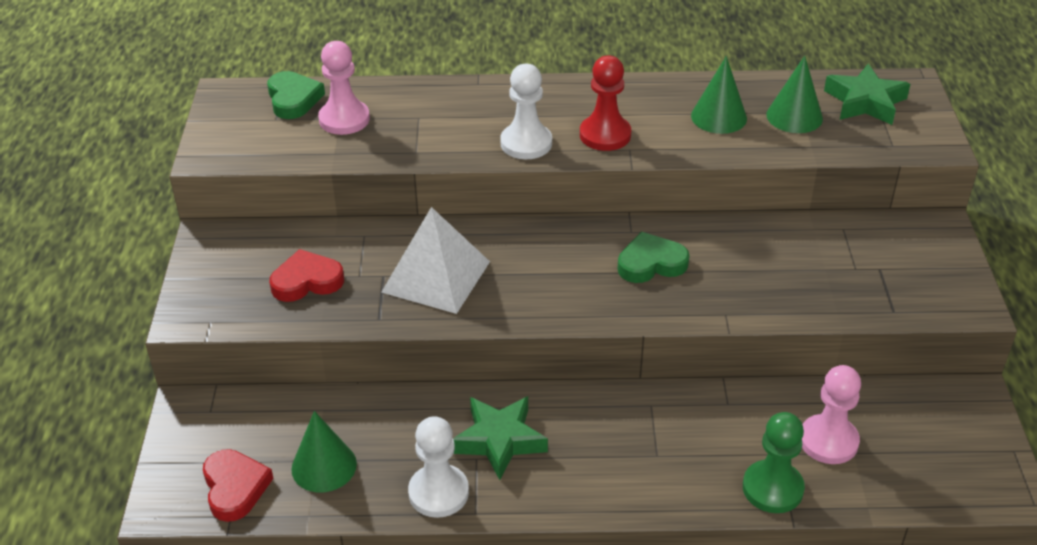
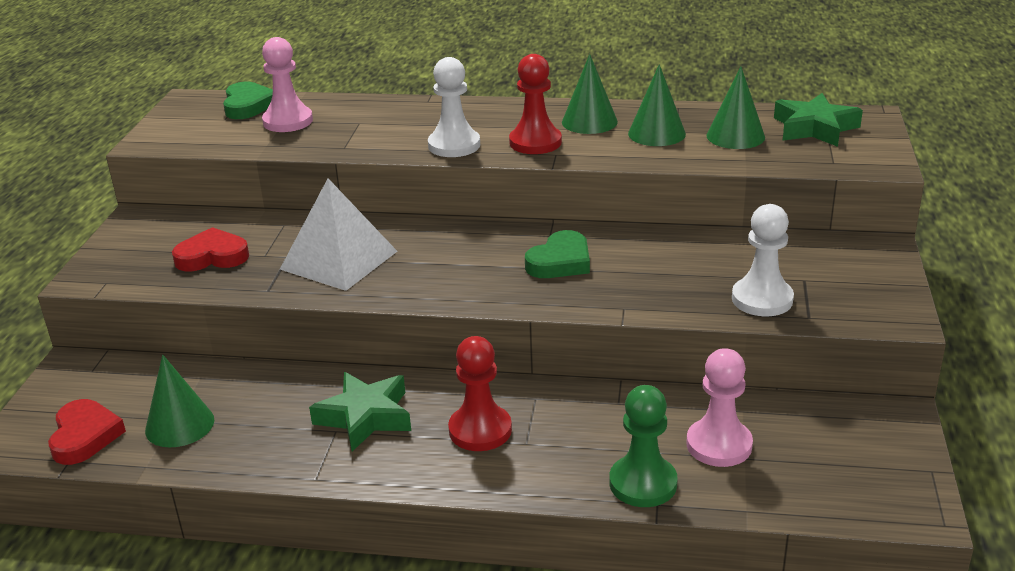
camera: 10 degrees right, 10 degrees down
white pawn [408,416,469,518] -> white pawn moved to [732,204,794,316]
green heart [618,232,690,283] -> green heart turned 135 degrees clockwise [525,230,590,278]
none -> red pawn [448,336,512,451]
none -> green cone [562,54,618,134]

